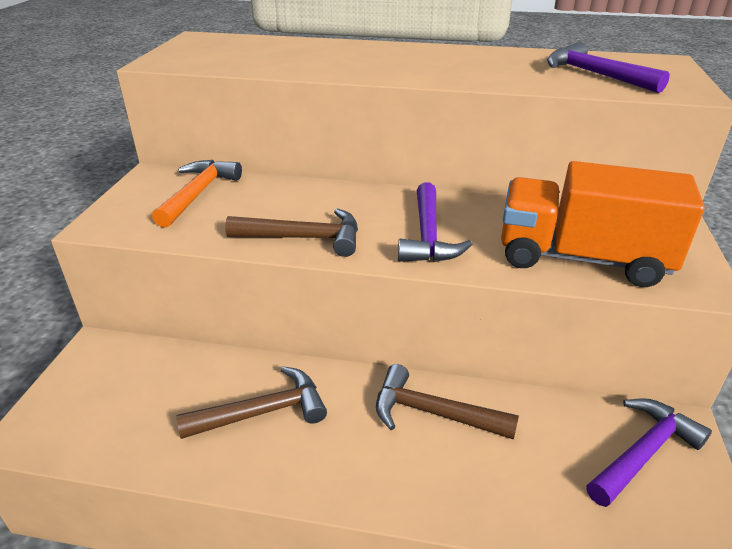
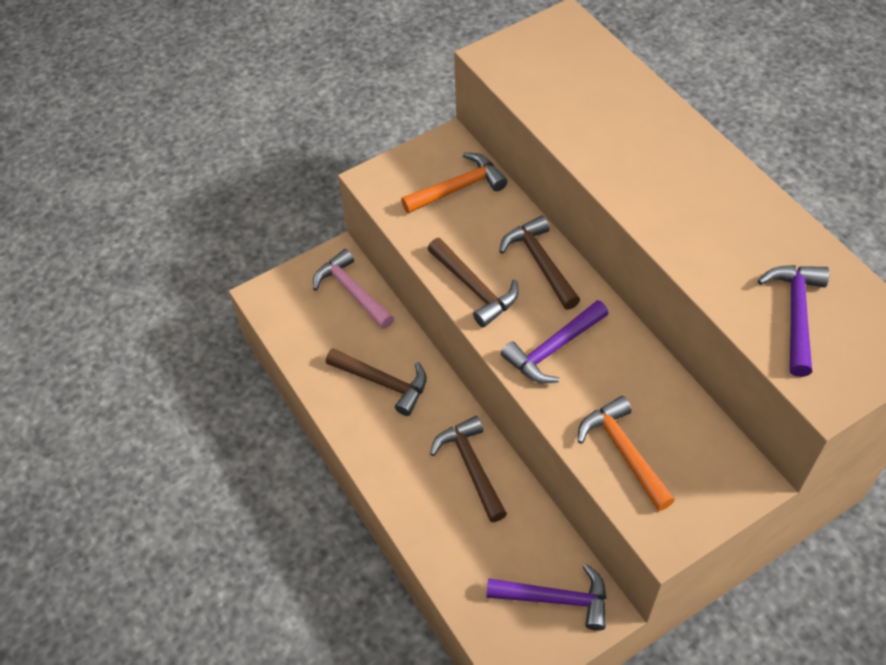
camera: 50 degrees right, 20 degrees up
orange truck [501,161,705,287] -> orange hammer [577,396,675,511]
none -> pink hammer [313,249,394,329]
none -> brown hammer [499,215,580,310]

